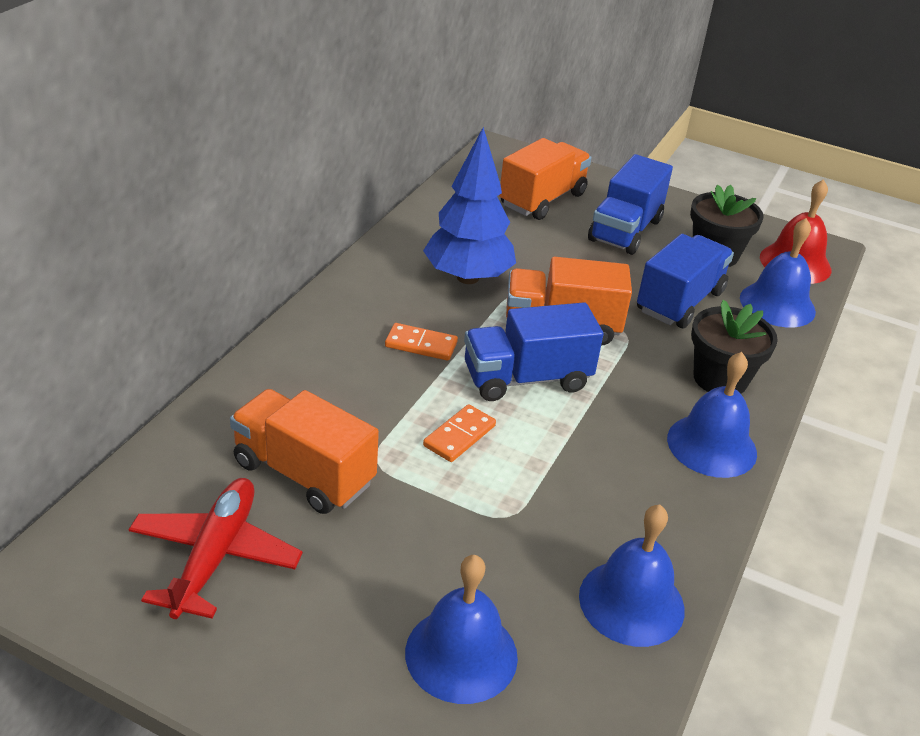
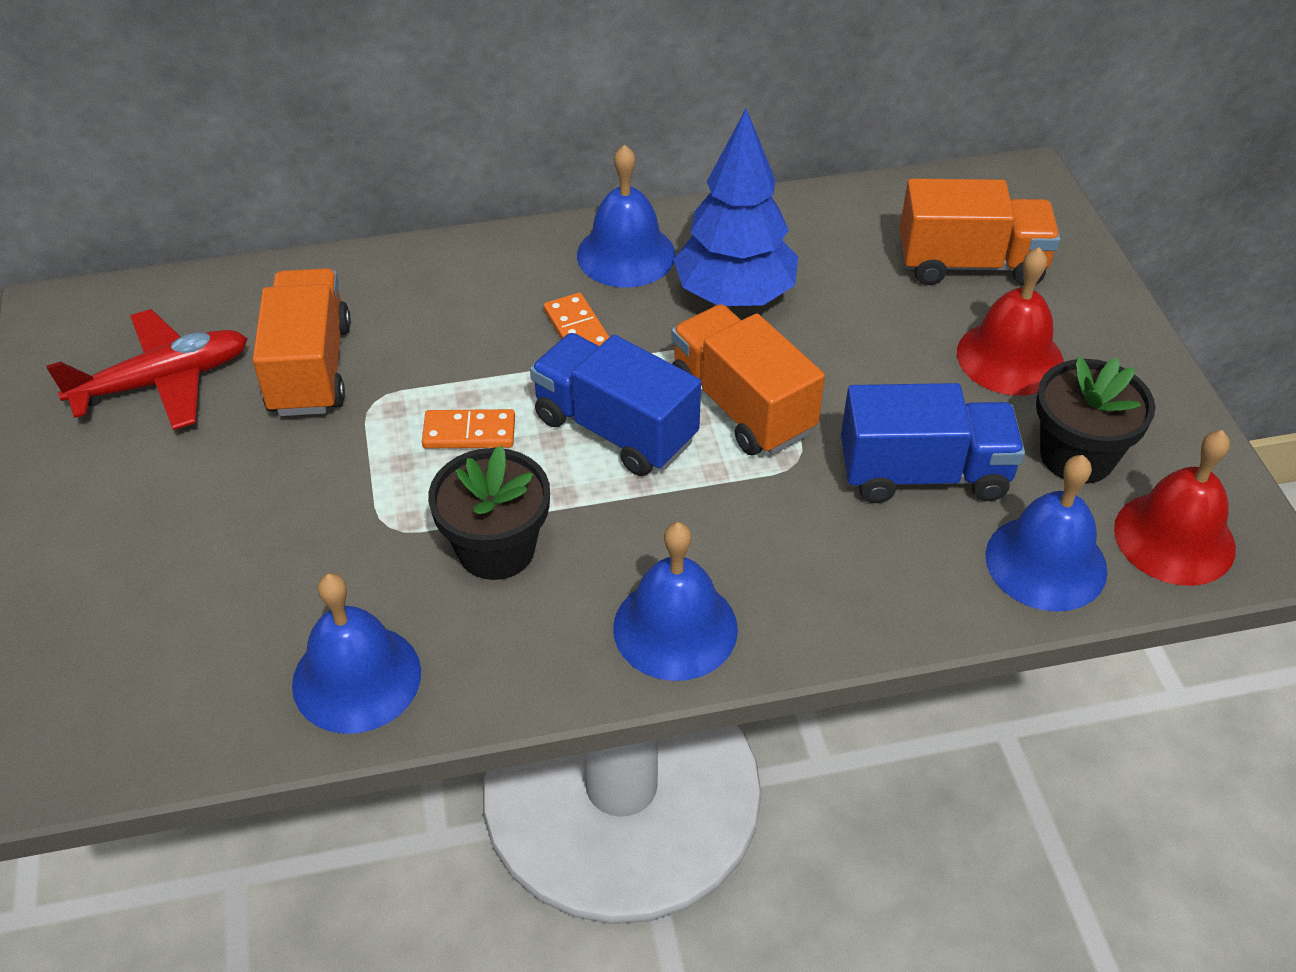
camera: 55 degrees right, 10 degrees up
blue bell [405,555,518,704] -> blue bell moved to [577,145,676,288]
blue truck [588,154,673,255] -> red bell [957,248,1064,396]
black flower pot [691,300,778,394] -> black flower pot moved to [428,446,550,580]

